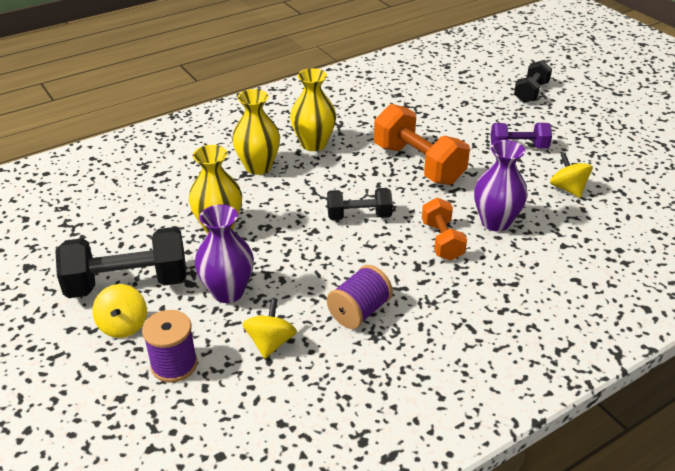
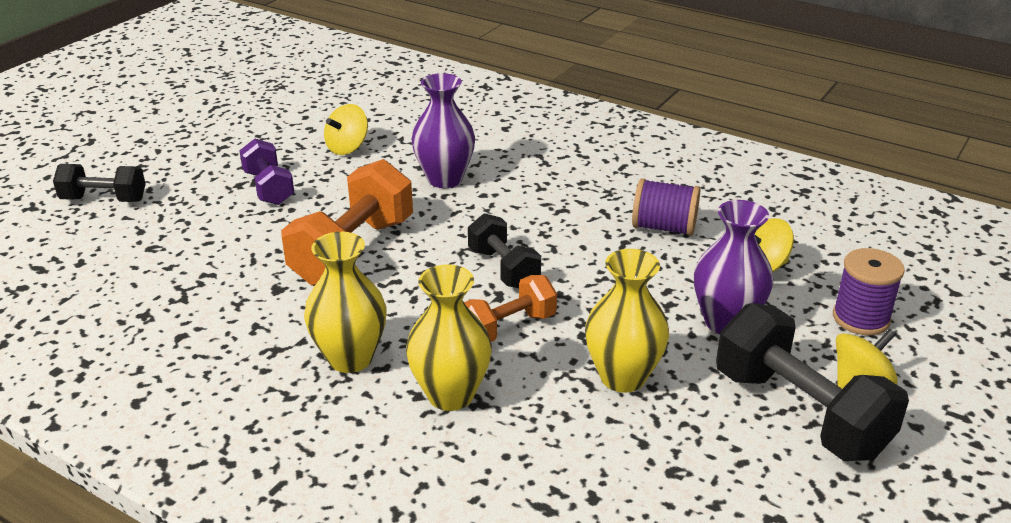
camera: 115 degrees left, 5 degrees down
orange dumbbell [422,197,467,261] -> orange dumbbell moved to [464,275,557,342]

